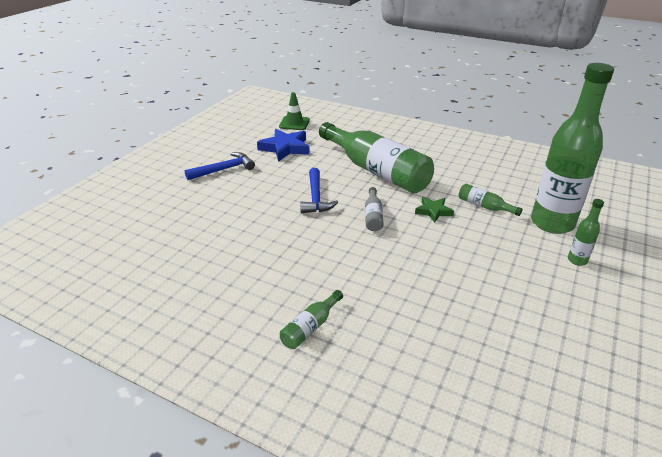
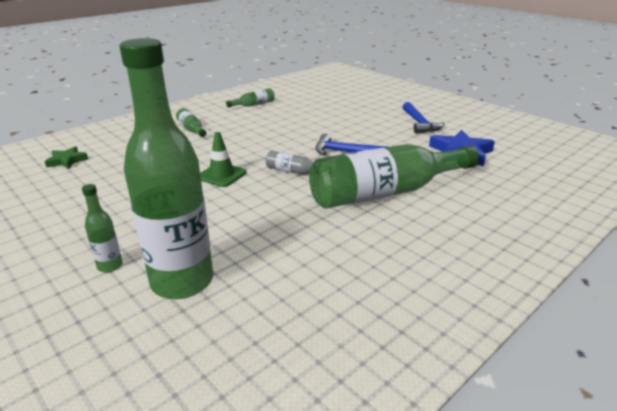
camera: 110 degrees right, 5 degrees down
green traffic cone [279,92,310,130] -> green traffic cone moved to [200,132,246,187]
green star [415,197,454,223] -> green star moved to [45,146,88,169]
green bottle [459,184,522,216] -> green bottle moved to [226,88,275,108]

